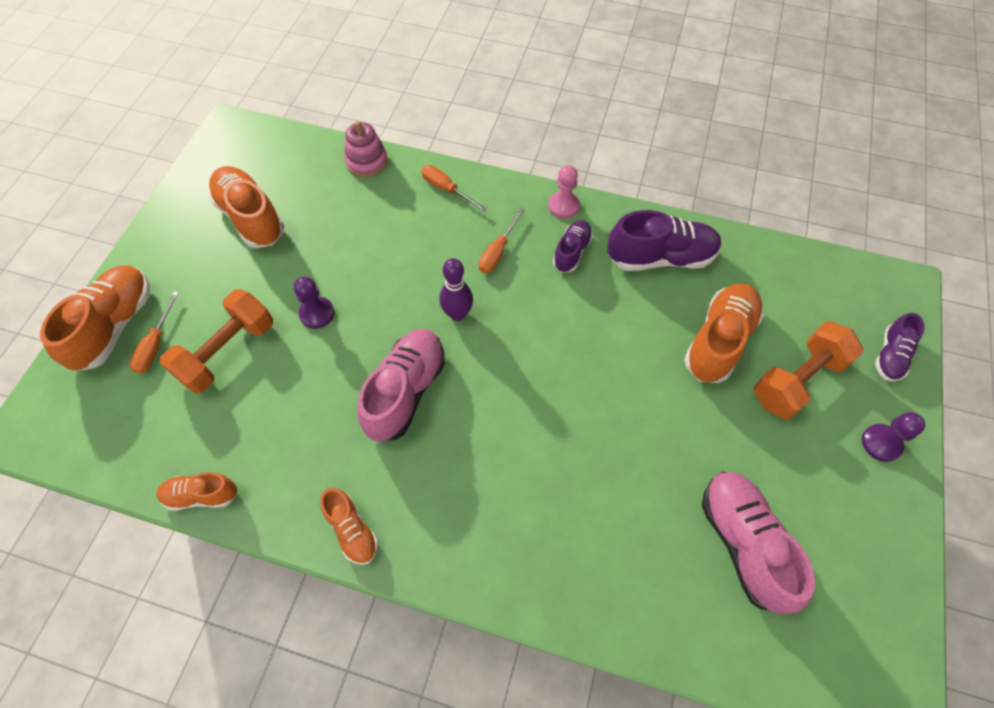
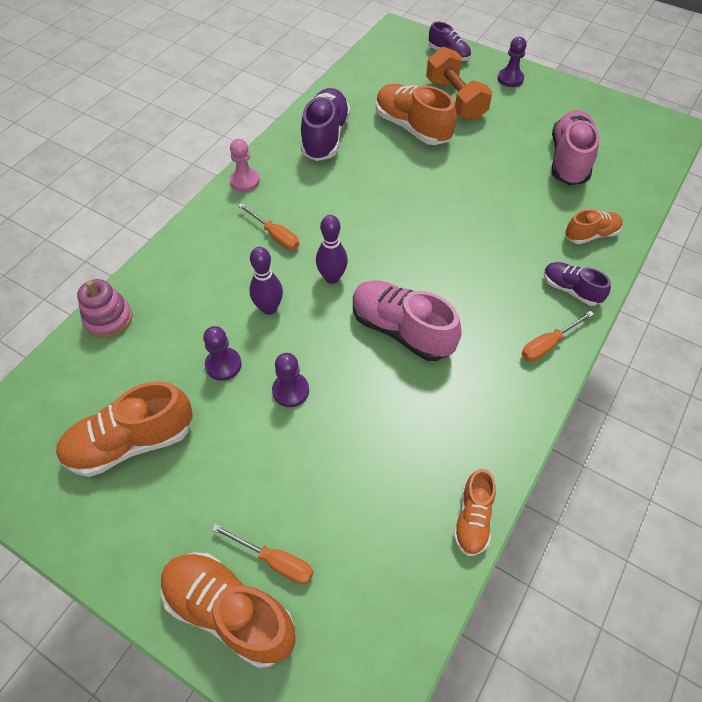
camera: 75 degrees left, 5 degrees down
orange dumbbell [160,289,273,394] -> none
orange shoe [320,488,378,565] -> orange shoe moved to [565,209,623,244]
orange screwdriver [421,165,487,212] -> orange screwdriver moved to [522,311,594,361]
purple shoe [553,220,593,272] -> purple shoe moved to [544,262,611,306]
pink shoe [702,472,815,614] -> pink shoe turned 105 degrees clockwise [552,110,600,186]
none -> purple pawn [203,326,242,381]
none -> purple bowling pin [249,247,283,315]

